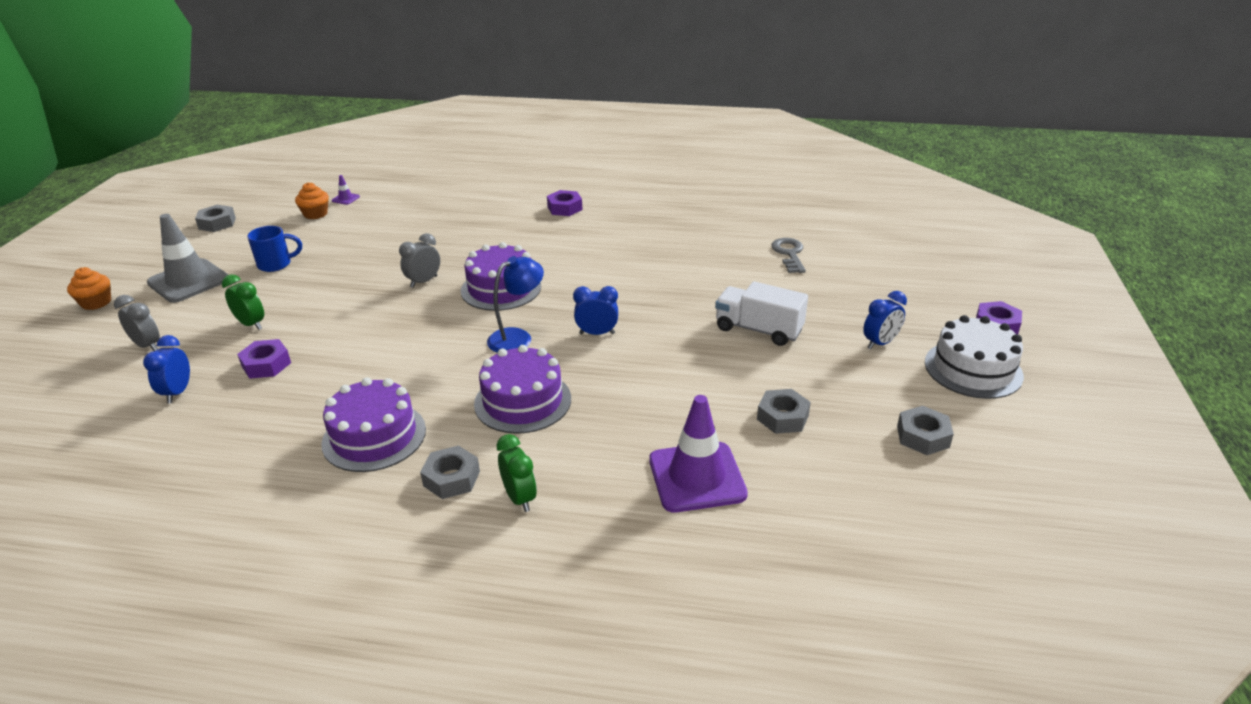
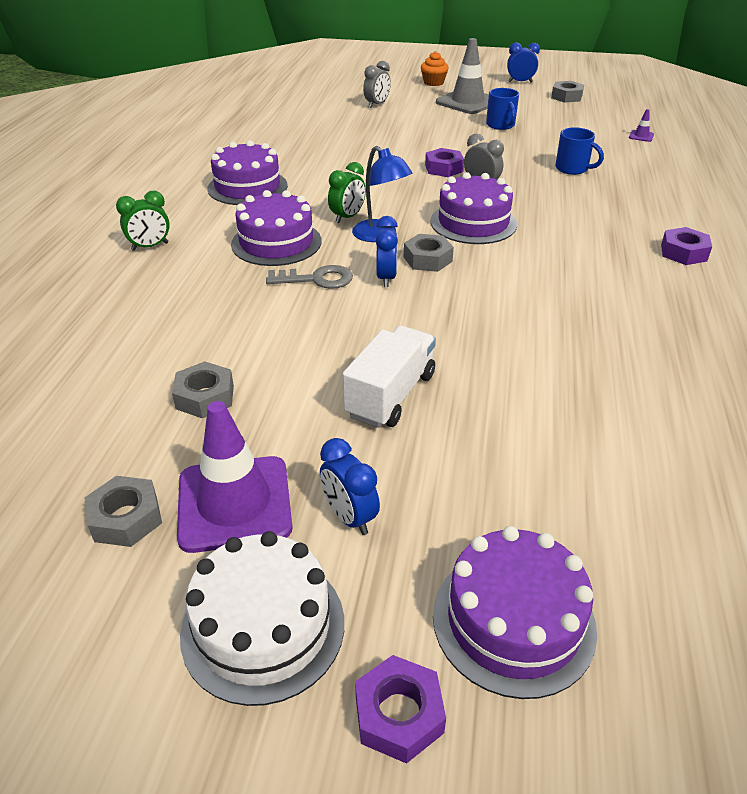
camera: 90 degrees right, 5 degrees up
blue clock [143,335,190,403] -> blue clock moved to [507,43,540,82]
green clock [222,275,264,330] -> green clock moved to [328,162,366,223]
purple nut [237,339,291,379] -> purple nut moved to [425,148,464,177]
orange cupcake [295,182,329,219] -> none
grey nut [420,445,480,499] -> grey nut moved to [404,234,454,272]
purple traffic cone [649,395,748,512] -> purple traffic cone moved to [177,401,292,553]
grey key [771,238,806,273] -> grey key moved to [266,265,353,289]
none -> purple cake [433,526,597,699]
none -> blue mug [555,127,604,175]

